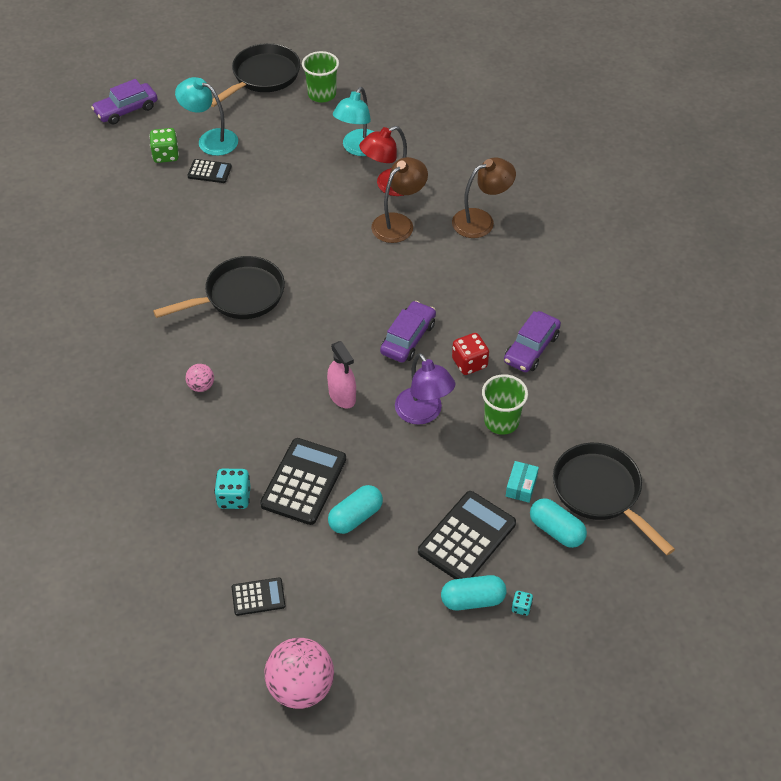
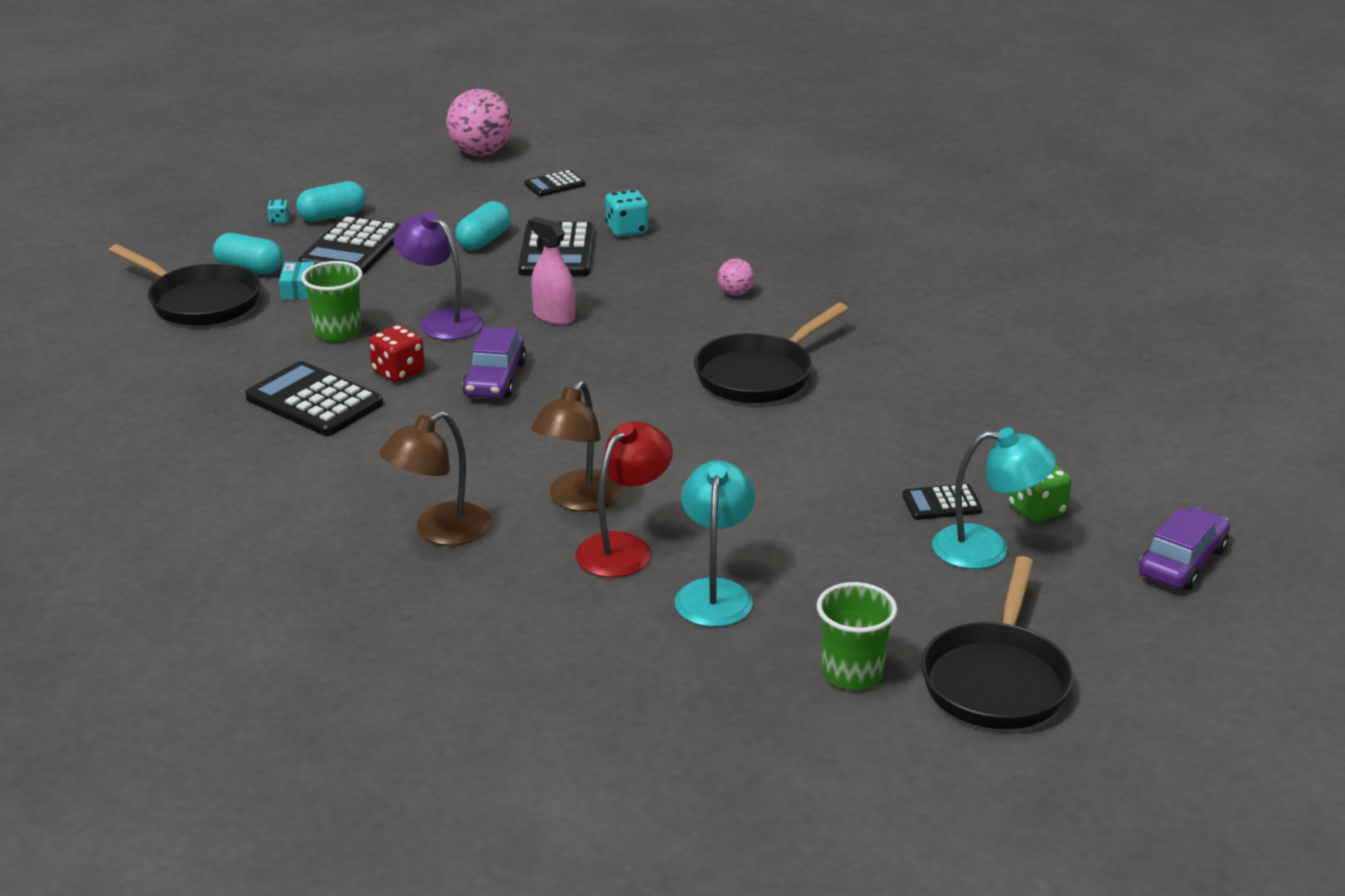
camera: 160 degrees right, 20 degrees down
purple car [504,311,561,372] -> black calculator [245,361,383,436]

